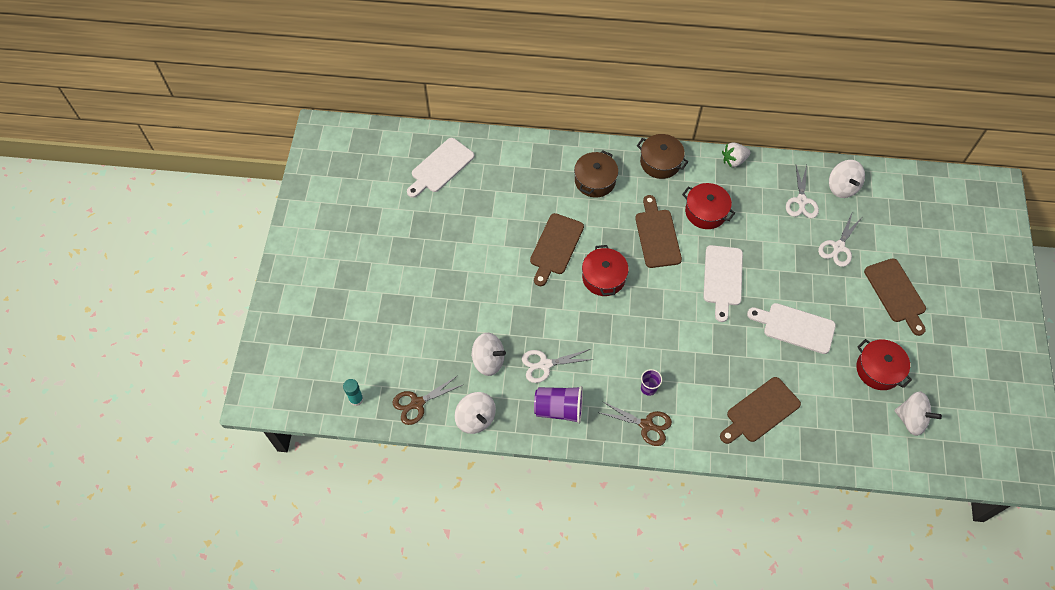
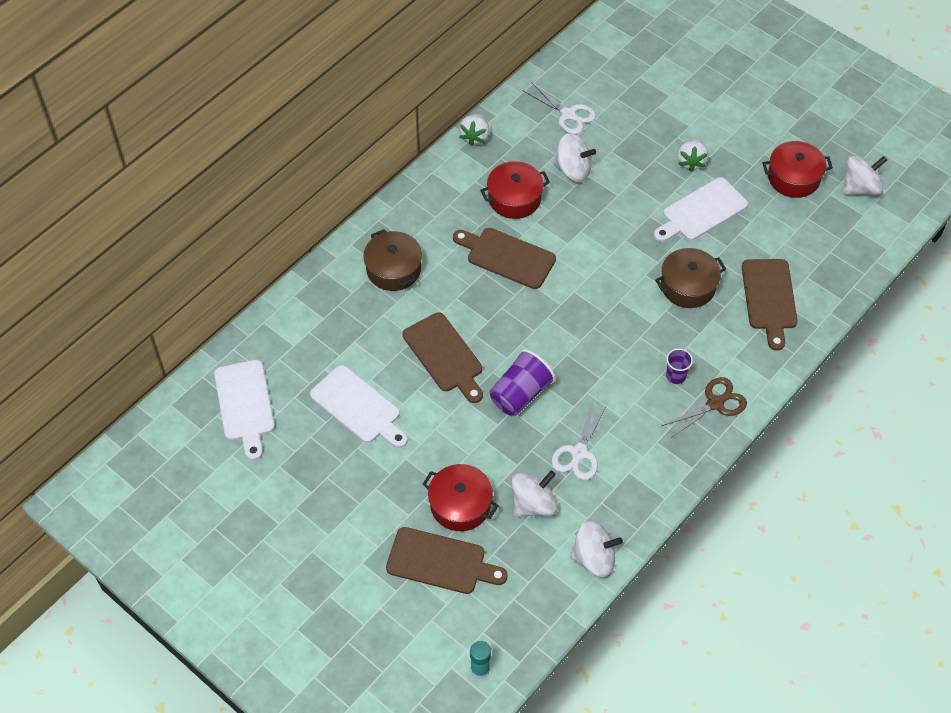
camera: 55 degrees left, 5 degrees down
brown scissors [393,375,462,425] -> none
purple cup [534,386,583,424] -> purple cup moved to [489,349,556,416]
red pot [582,245,629,296] -> red pot moved to [423,464,499,531]
brown pot [637,134,689,179] -> brown pot moved to [655,248,726,308]
white cutting board [703,245,743,322] -> white cutting board moved to [310,365,408,448]
white scissors [818,211,861,267] -> none
white spinning top [829,160,865,198] -> white spinning top moved to [553,133,596,182]
brown cutting board [864,258,926,336] -> brown cutting board moved to [386,527,508,594]
none -> white strawberry [677,138,709,172]

